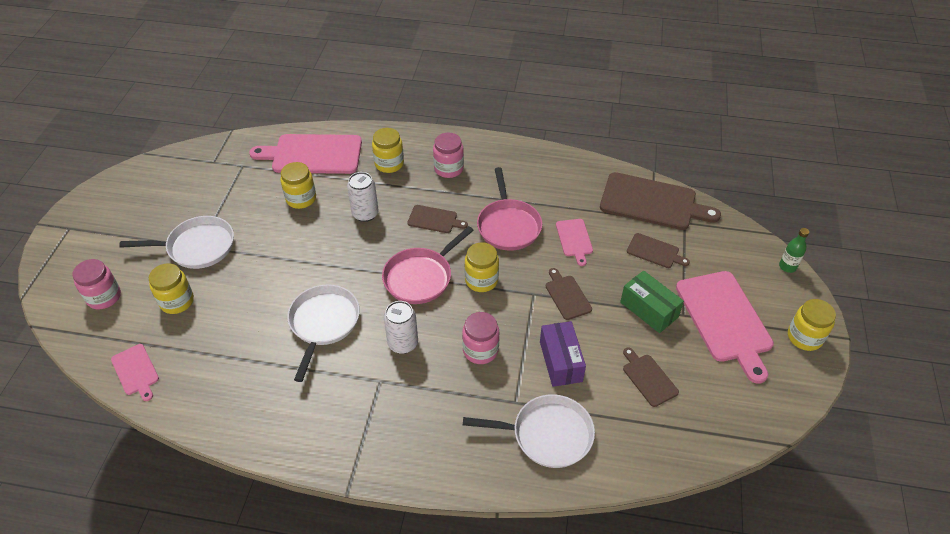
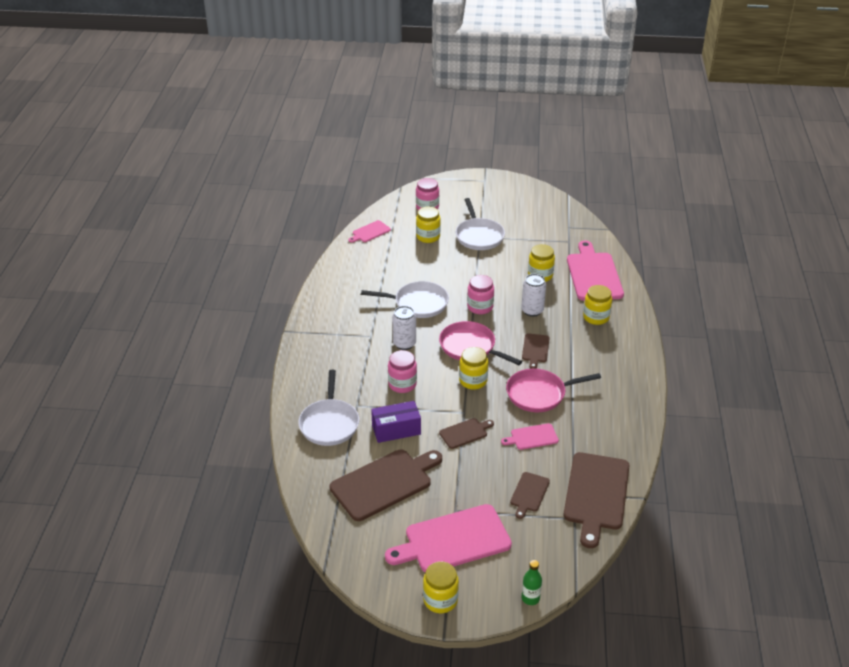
camera: 85 degrees right, 10 degrees down
pink jar [433,133,464,178] -> pink jar moved to [467,275,494,314]
green box [620,271,684,333] -> none
brown cutting board [623,348,679,407] -> brown cutting board [330,450,442,521], size x2.00

